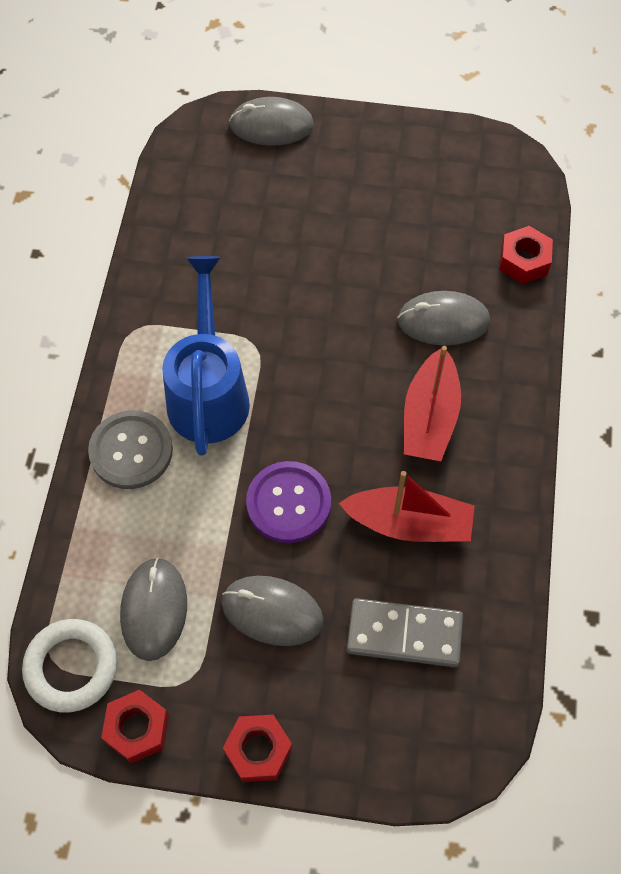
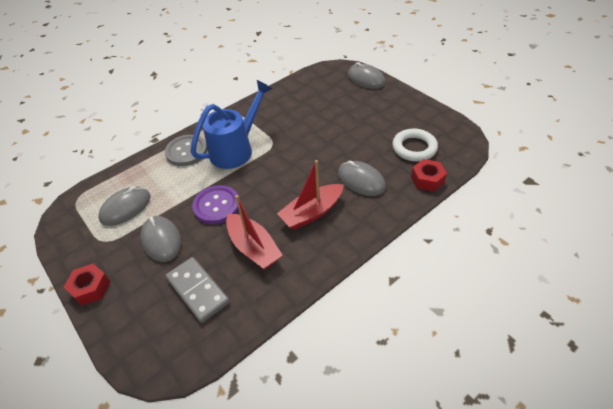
camera: 45 degrees right, 15 degrees down
white ring [22,619,117,713] -> white ring moved to [392,129,438,161]
red nut [101,690,169,763] -> none

